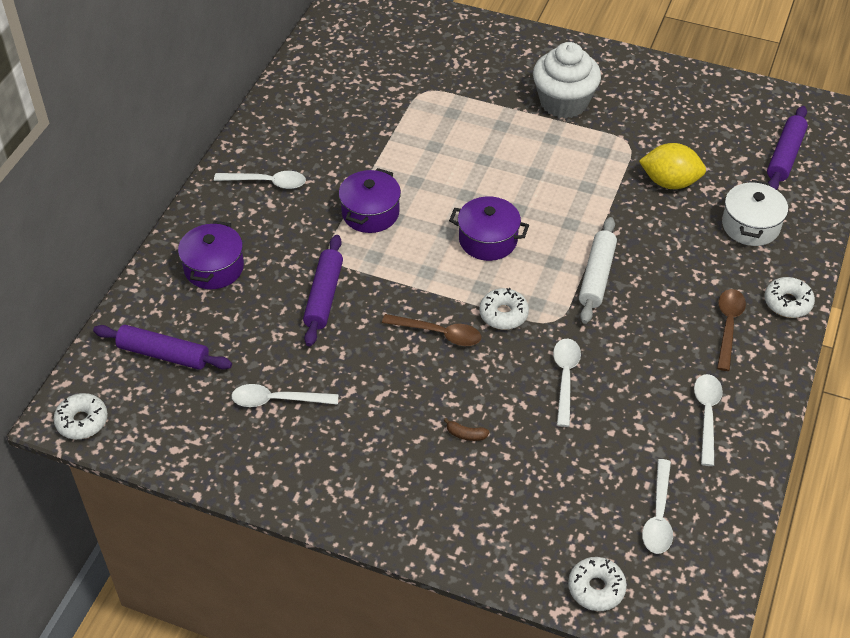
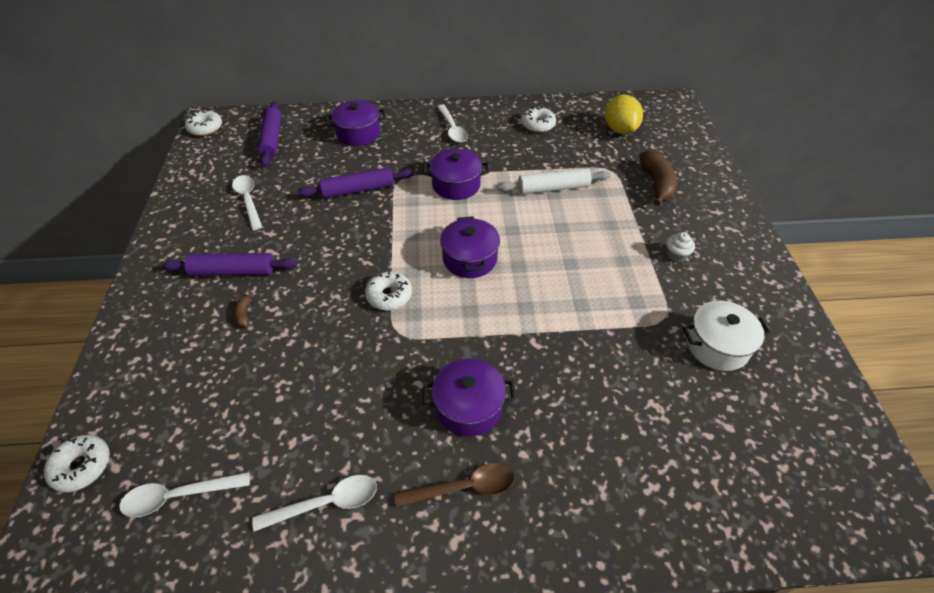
camera: 65 degrees right, 0 degrees up
brown spoon [382,314,481,346] -> none
white cupcake [533,42,601,118] -> white cupcake [666,232,695,262], size x0.40
white spoon [553,339,581,427] -> none
white rolling pin [579,217,617,324] -> white rolling pin moved to [497,168,611,194]
yellow lemon [639,143,706,189] -> yellow lemon moved to [605,95,643,134]
white pot [722,180,788,246] -> white pot moved to [683,301,771,371]
white donut [764,277,815,318] -> white donut moved to [521,107,556,133]
purple rolling pin [767,106,808,190] -> purple rolling pin moved to [162,253,297,276]
none -> purple pot [423,358,516,436]
none -> brown banana [639,150,677,206]

